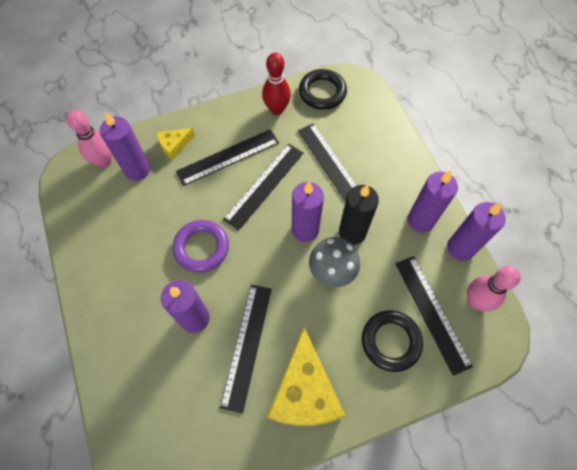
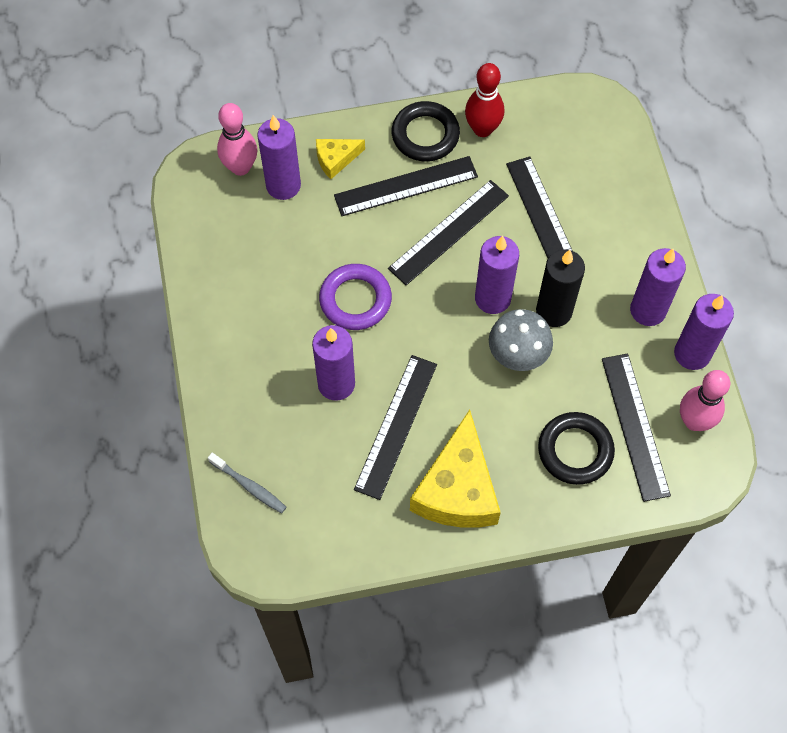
camera: 10 degrees right, 0 degrees up
black ring [299,69,347,110] -> black ring moved to [392,101,460,162]
none -> grey toothbrush [208,453,286,513]

